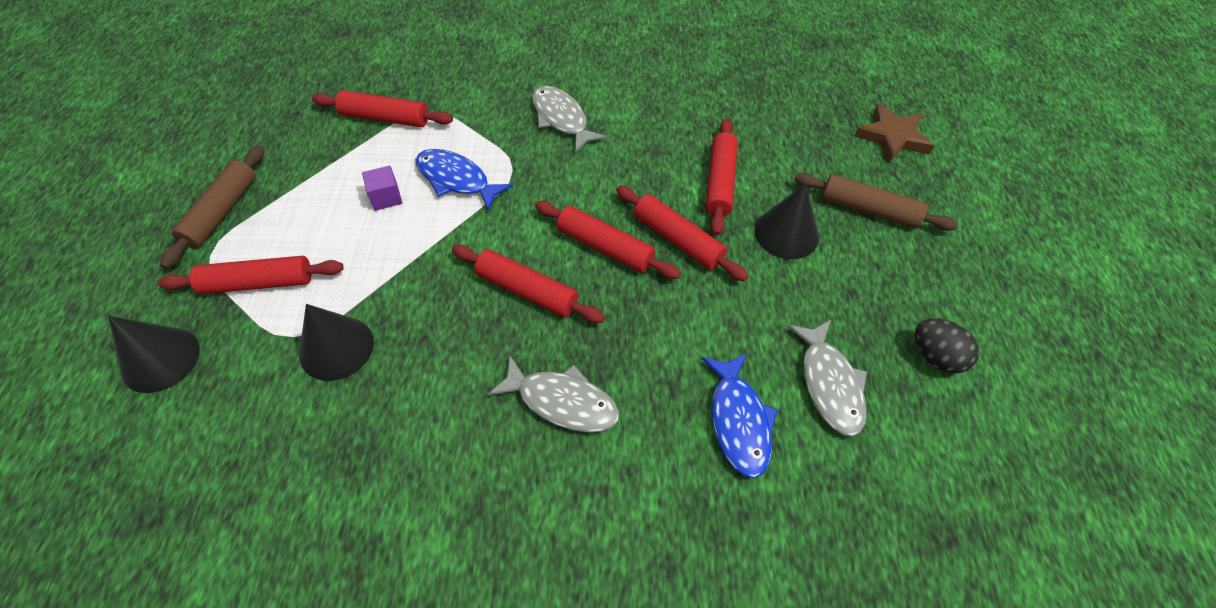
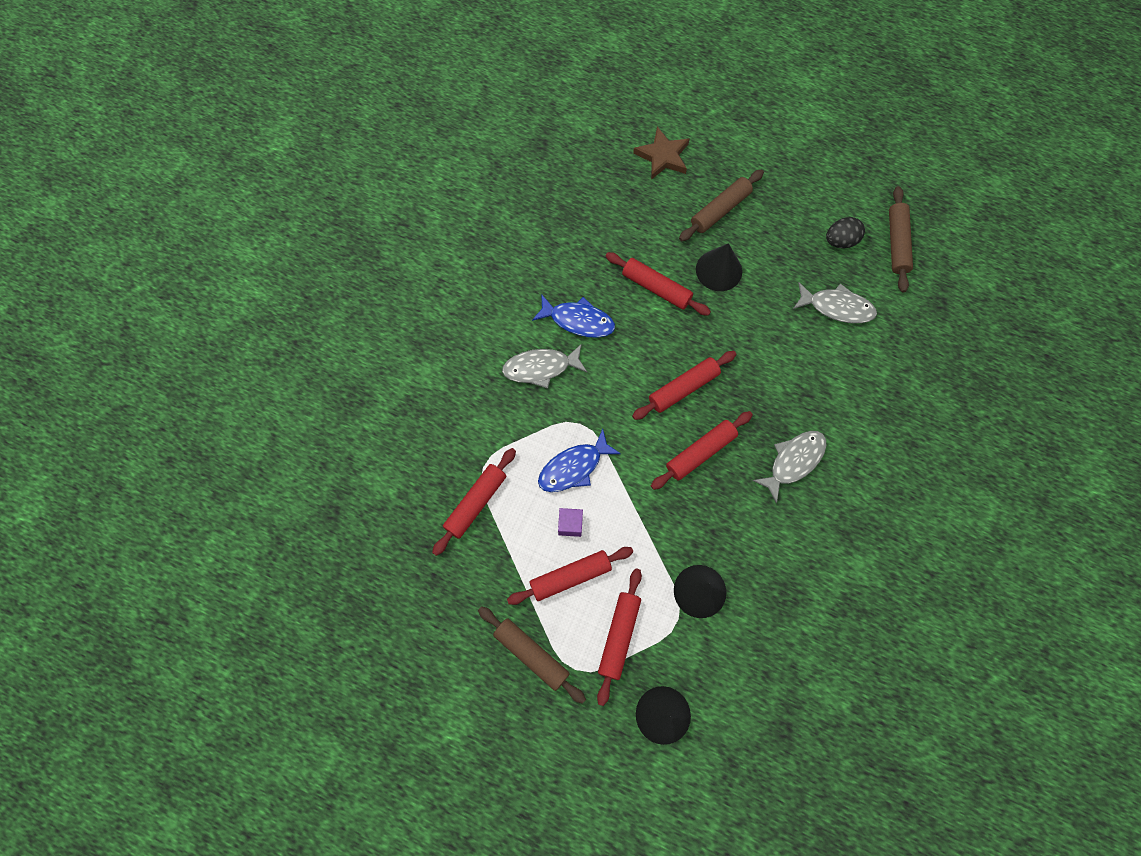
camera: 65 degrees left, 15 degrees up
red rolling pin [616,186,749,281] -> red rolling pin moved to [507,547,633,605]
blue fish [701,353,778,478] -> blue fish moved to [532,294,615,338]
none -> brown rolling pin [889,186,913,292]

